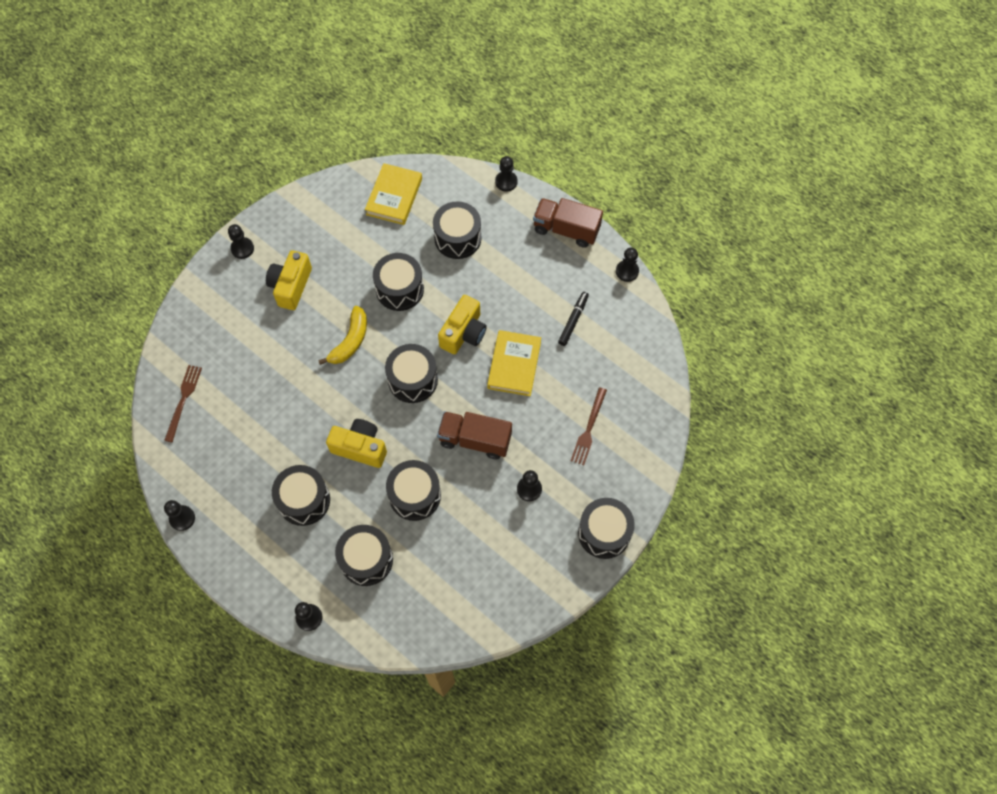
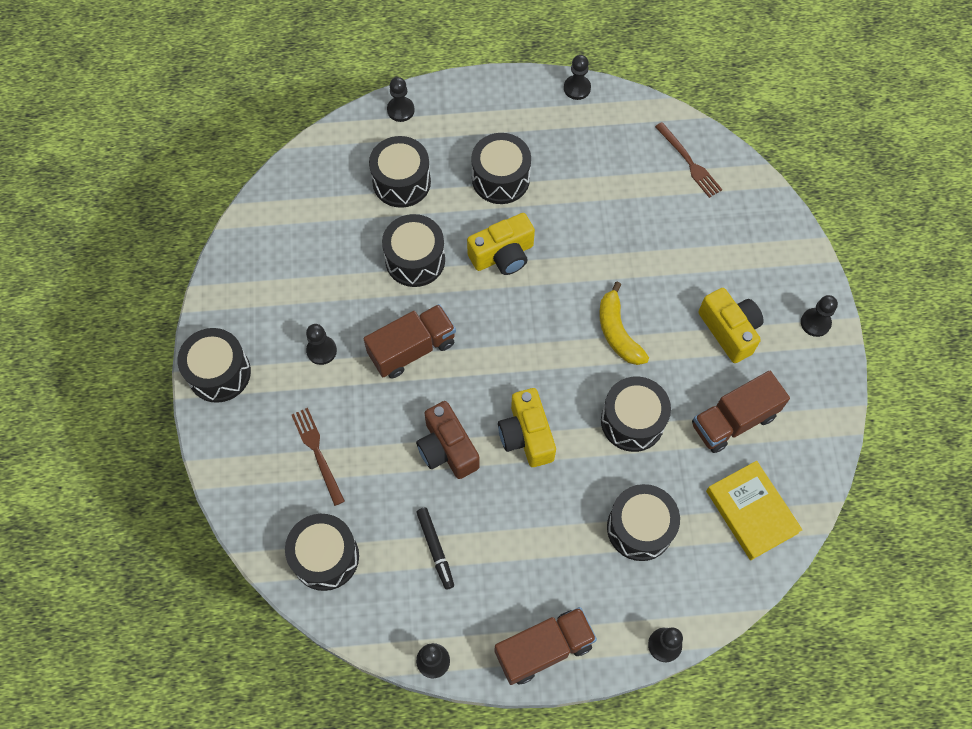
camera: 135 degrees right, 0 degrees up
black drum [385,344,438,403] -> black drum moved to [285,514,359,591]
yellow book [487,330,541,396] -> brown camera [416,401,480,479]
none -> brown truck [692,371,790,453]

